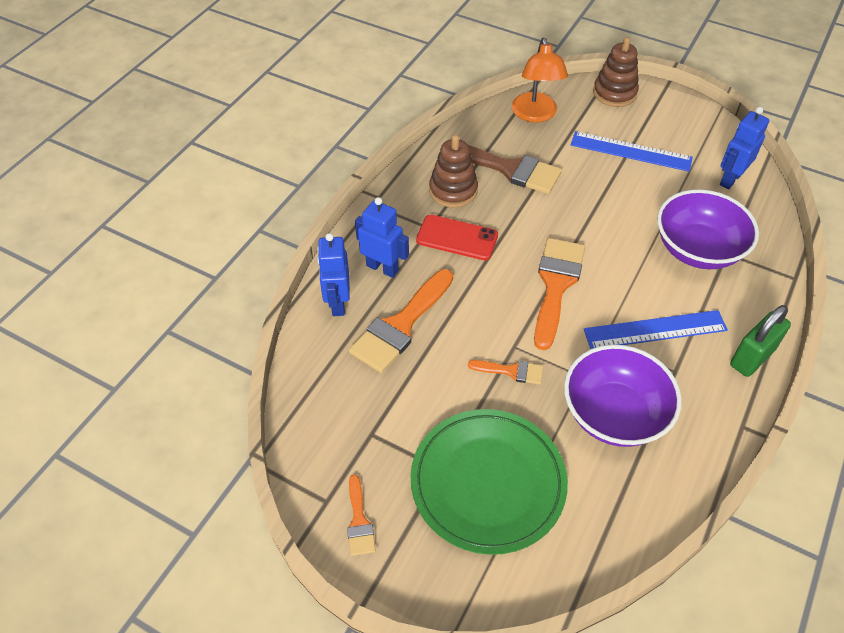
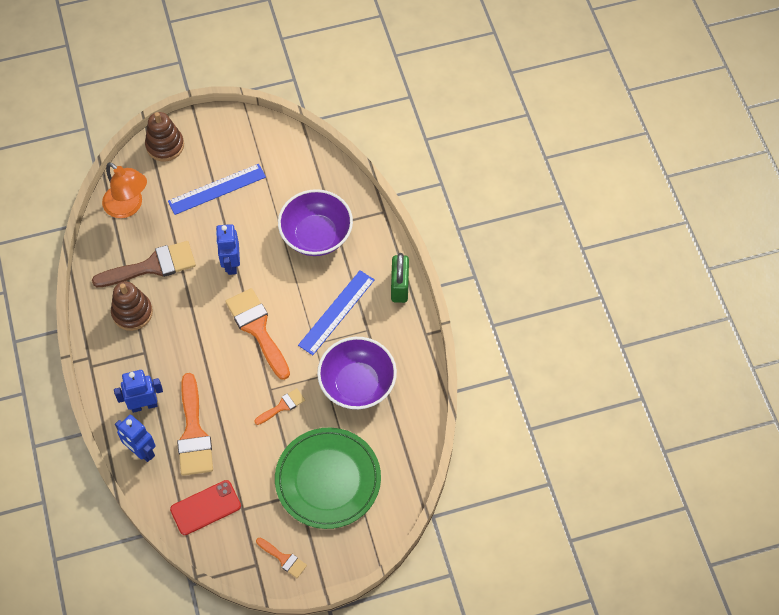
camera: 45 degrees left, 10 degrees up
red phone [416,215,498,260] -> red phone moved to [170,480,241,535]
blue robot [720,107,769,189] -> blue robot moved to [216,224,240,275]

